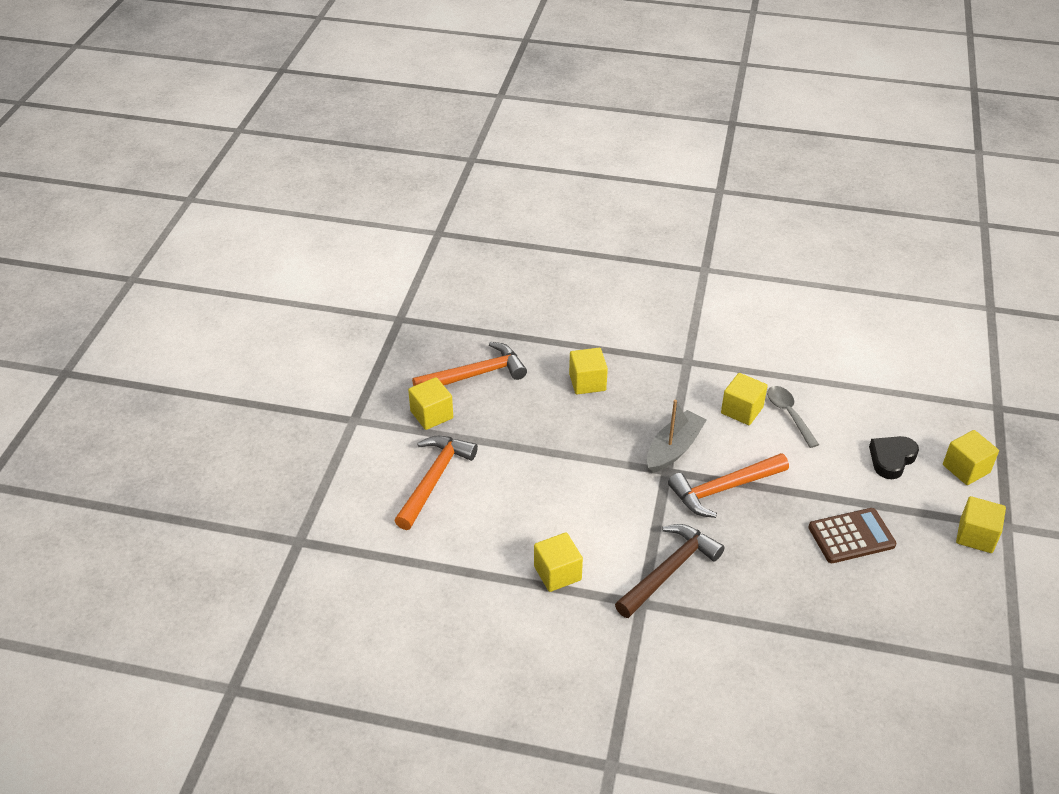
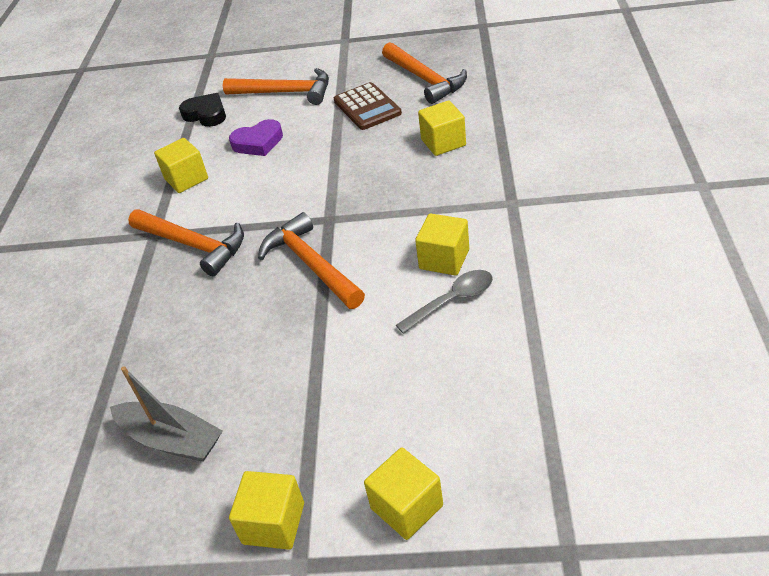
camera: 85 degrees right, 0 degrees up
yellow cube [408,377,453,430] -> none
brown hammer [615,524,725,618] -> orange hammer [128,209,244,276]
grey boat [647,400,707,473] -> grey boat moved to [110,366,222,462]
brown calculator [808,508,896,563] -> brown calculator moved to [334,82,402,130]
black heart [869,436,919,479] -> black heart moved to [179,93,226,127]
none -> purple heart [229,119,283,156]

